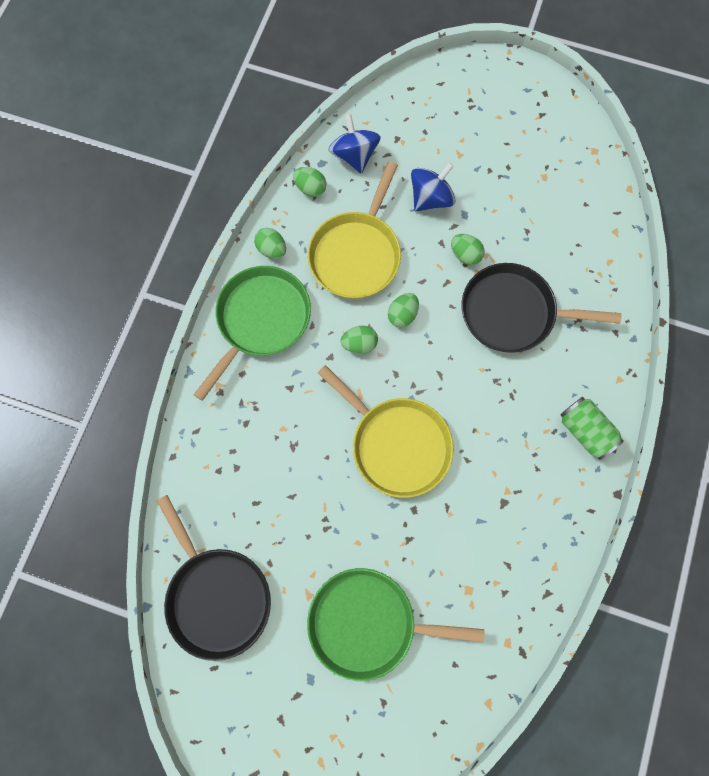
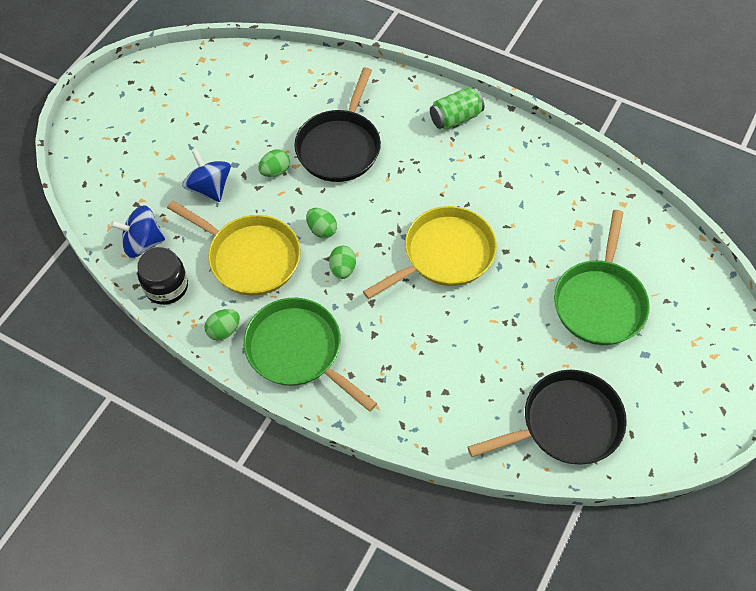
camera: 80 degrees left, 15 degrees down
green egg [293,167,326,197] -> black jar [137,247,188,305]

